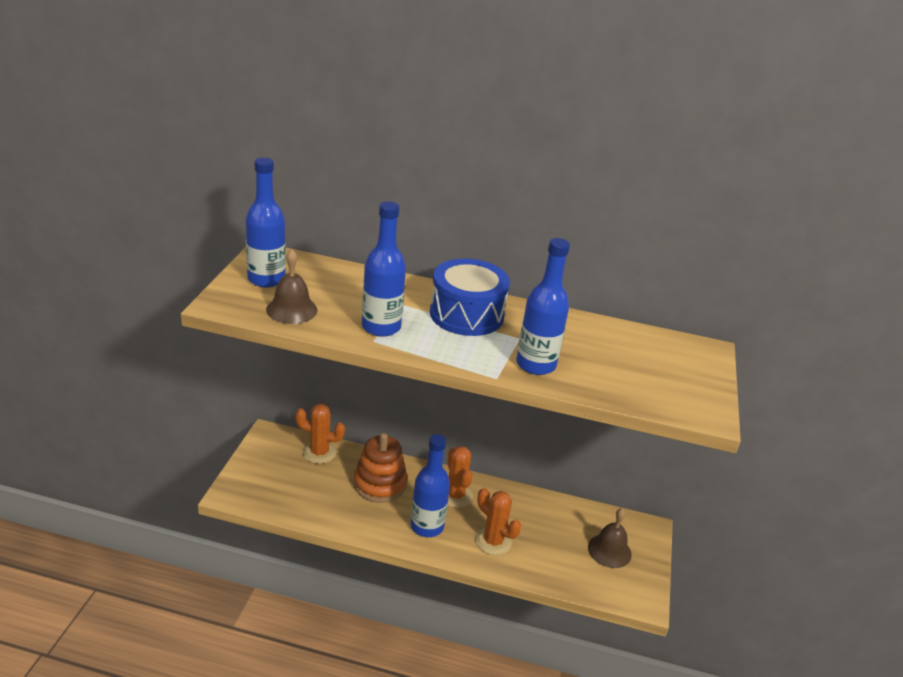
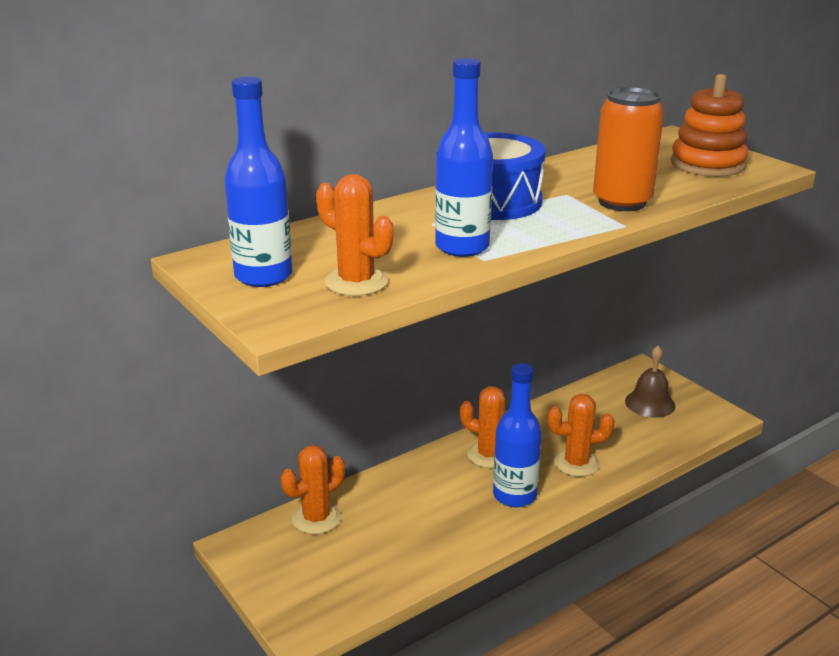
camera: 45 degrees left, 5 degrees down
brown bell [266,249,317,324] -> orange cactus [316,174,393,296]
orange stacking toy [354,433,407,503] -> orange stacking toy moved to [671,74,748,177]
blue bottle [516,238,570,375] -> orange can [593,87,664,211]

